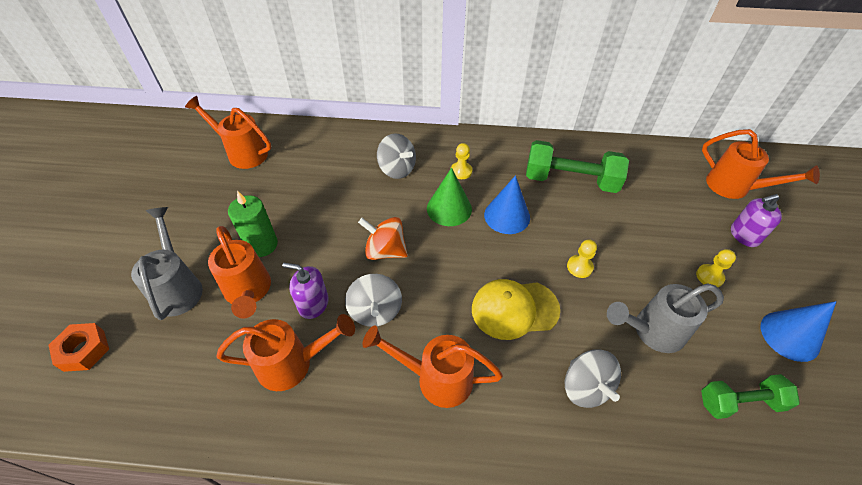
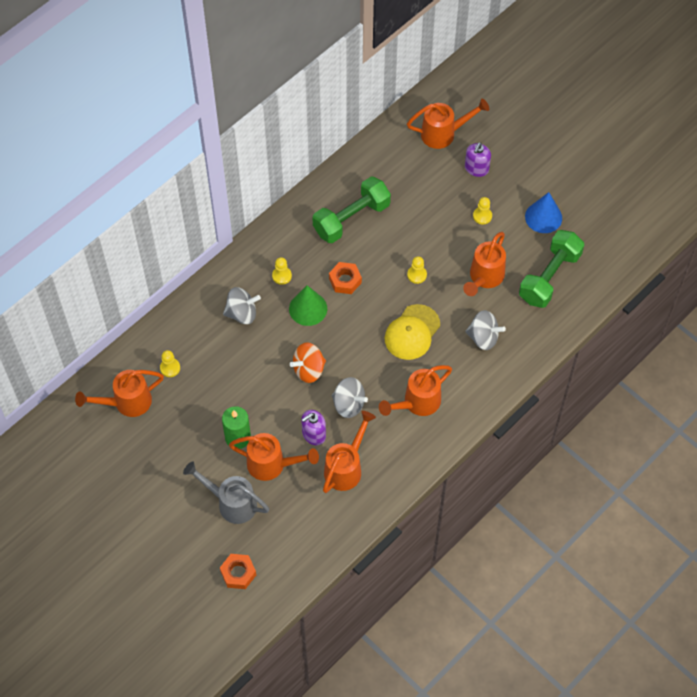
camera: 50 degrees left, 10 degrees up
blue cone [484,175,530,234] -> orange nut [329,262,362,294]
grey watering can [607,283,724,353] -> orange watering can [463,232,506,296]
green dumbbell [701,374,800,419] -> green dumbbell [519,230,584,308], size x1.59
none -> yellow pawn [160,350,180,377]

